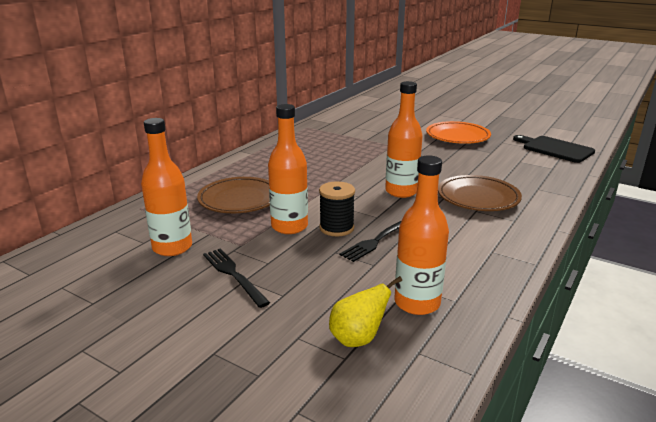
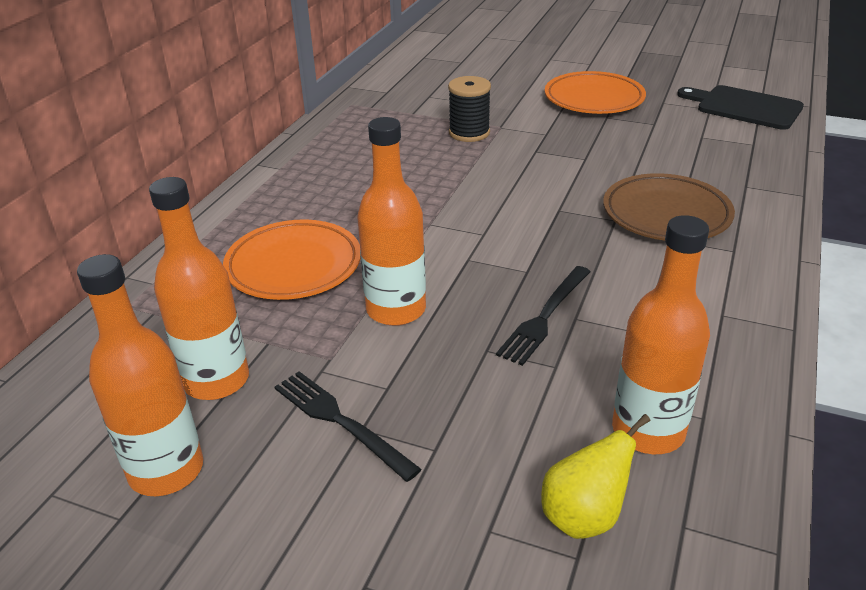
camera: 10 degrees left, 10 degrees up
brown plate [197,177,270,213] -> orange plate [223,220,361,300]
black spool [319,181,355,236] -> black spool moved to [448,76,491,142]
orange bottle [385,81,423,198] -> orange bottle moved to [77,254,203,496]

